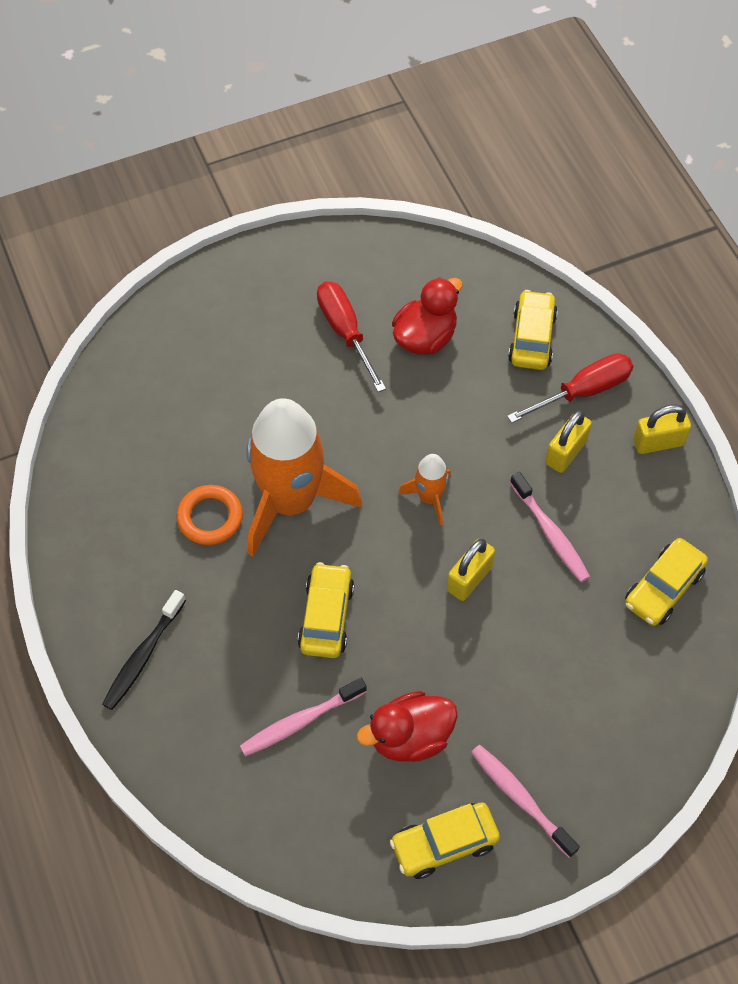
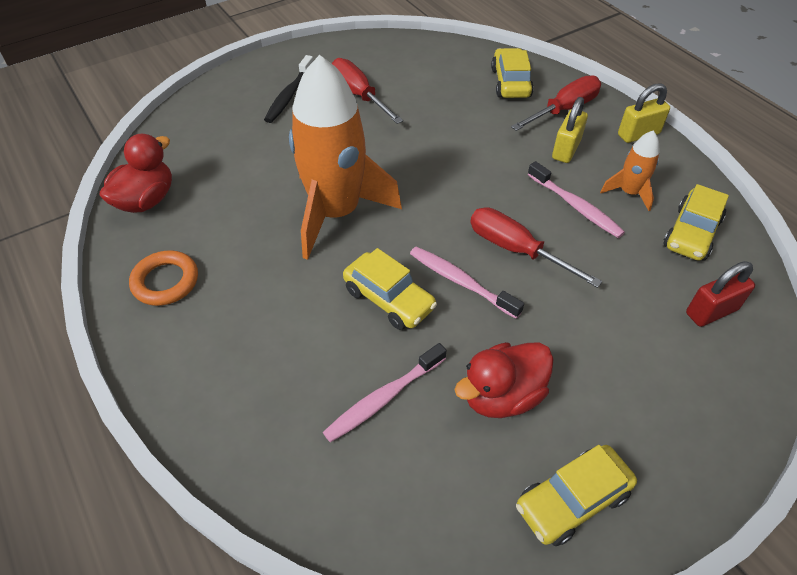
camera: 10 degrees left, 10 degrees down
black toothbrush [102,590,186,710] -> black toothbrush moved to [264,55,313,123]
orange ring [177,485,243,545] -> orange ring moved to [129,250,198,306]
yellow car [298,562,354,658] -> yellow car turned 135 degrees clockwise [343,248,437,330]
red duck [392,277,463,355] -> red duck moved to [99,134,172,213]
orange rocket [398,454,451,525] -> orange rocket moved to [600,130,660,211]
yellow padlock [447,539,495,601] -> red screwdriver [470,207,602,288]
pink toothbrush [471,745,580,858] -> pink toothbrush moved to [410,247,524,319]
none -> red padlock [686,261,755,327]

